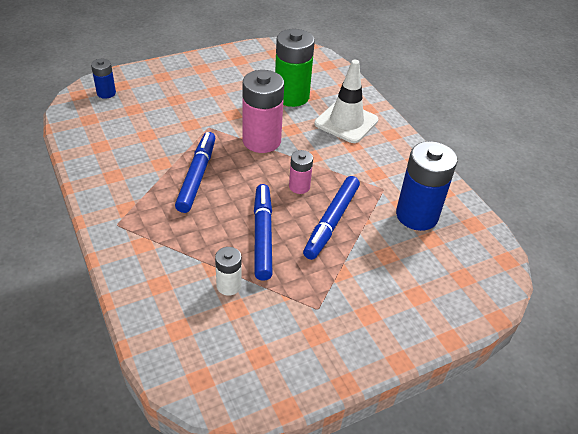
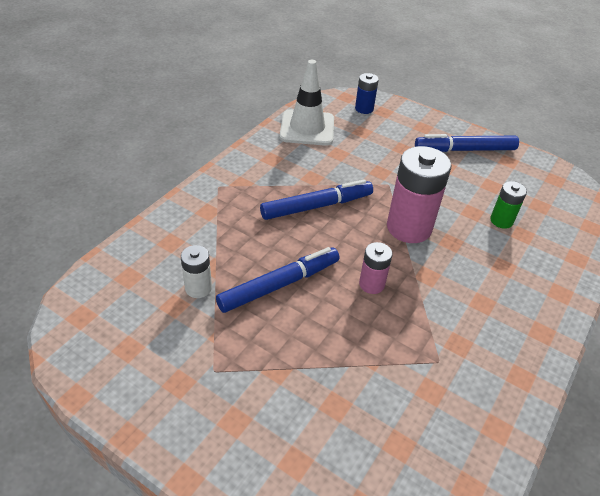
camera: 60 degrees right, 0 degrees up
green battery [275,29,315,107] -> green battery [490,181,527,229], size x0.51
blue marker [303,176,360,260] -> blue marker moved to [415,134,519,152]
white traffic cone [315,60,378,143] -> white traffic cone moved to [280,60,334,146]
blue battery [396,141,457,231] -> none

